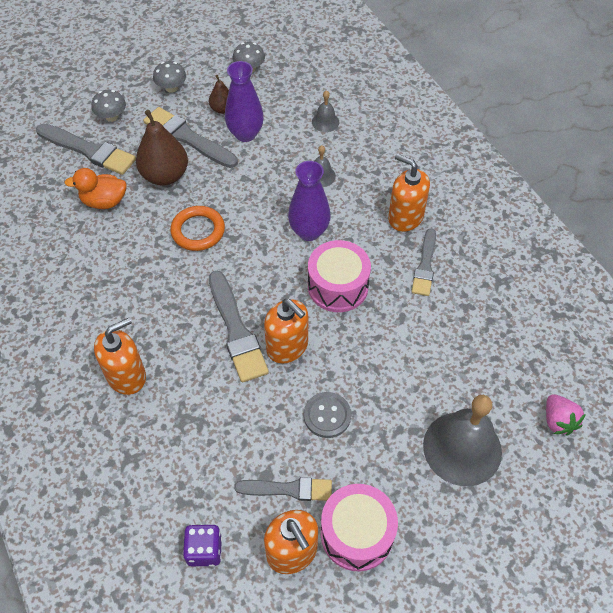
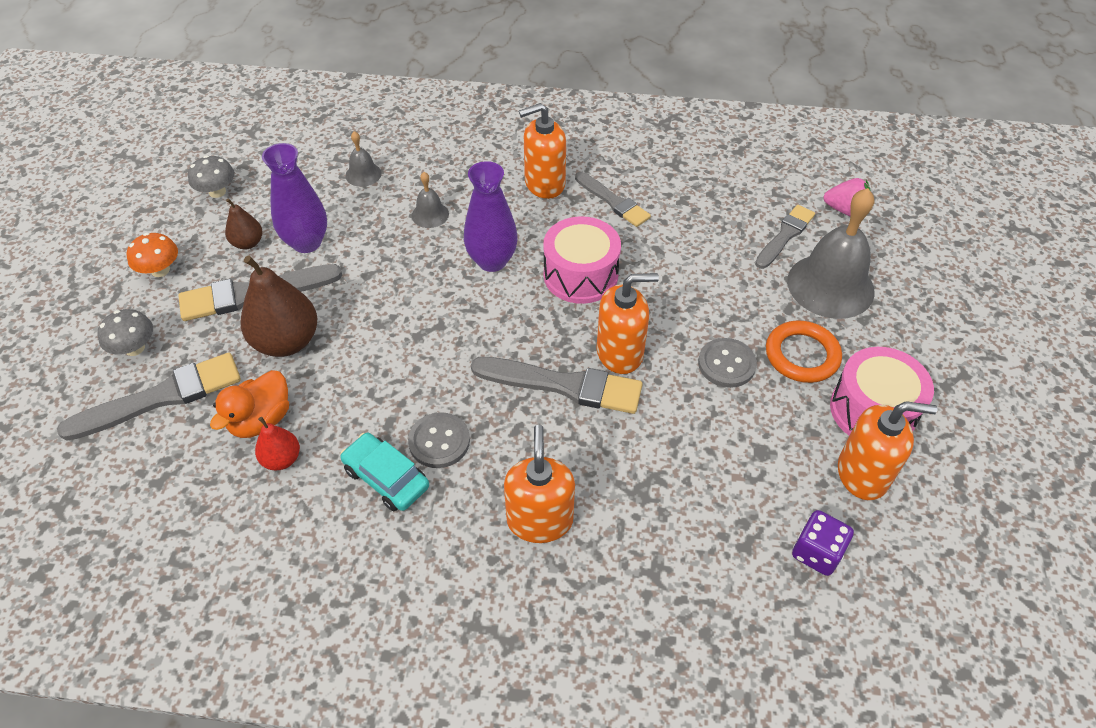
camera: 55 degrees left, 5 degrees down
grey mushroom [153,61,186,93] -> orange mushroom [127,233,178,277]
orange ring [170,206,225,251] -> orange ring moved to [766,320,842,383]
grey brush [234,477,332,501] -> grey brush moved to [755,205,815,269]
none -> red pear [255,417,300,470]
none -> turquoise car [340,433,429,511]
none -> grey button [408,412,470,468]

